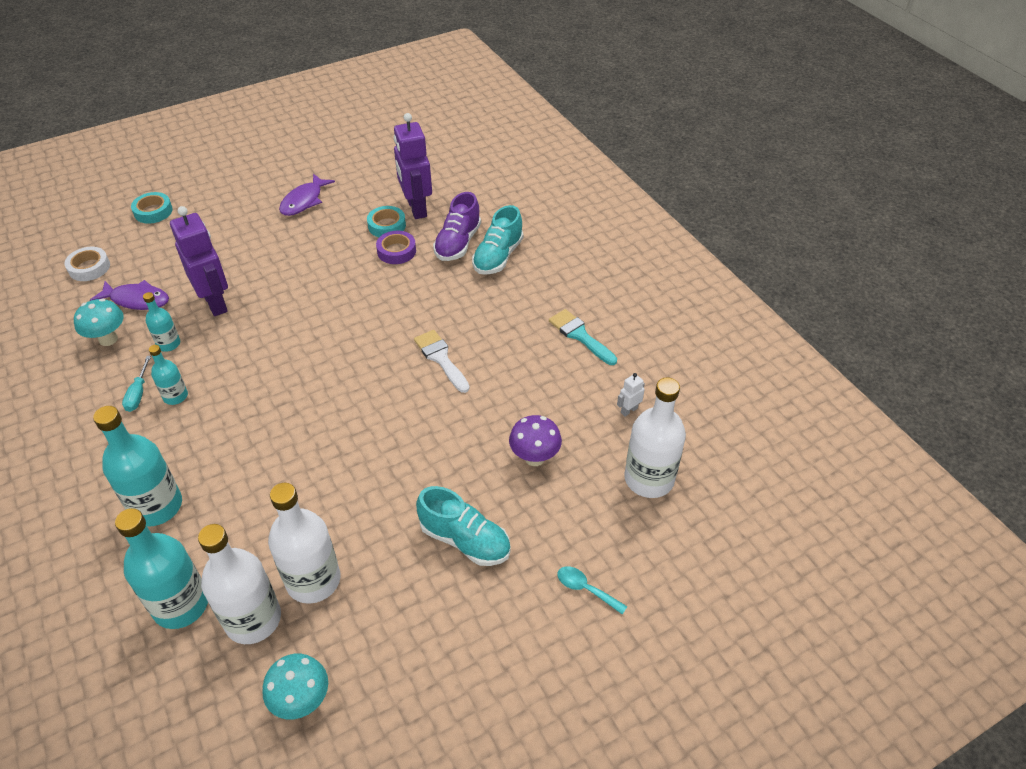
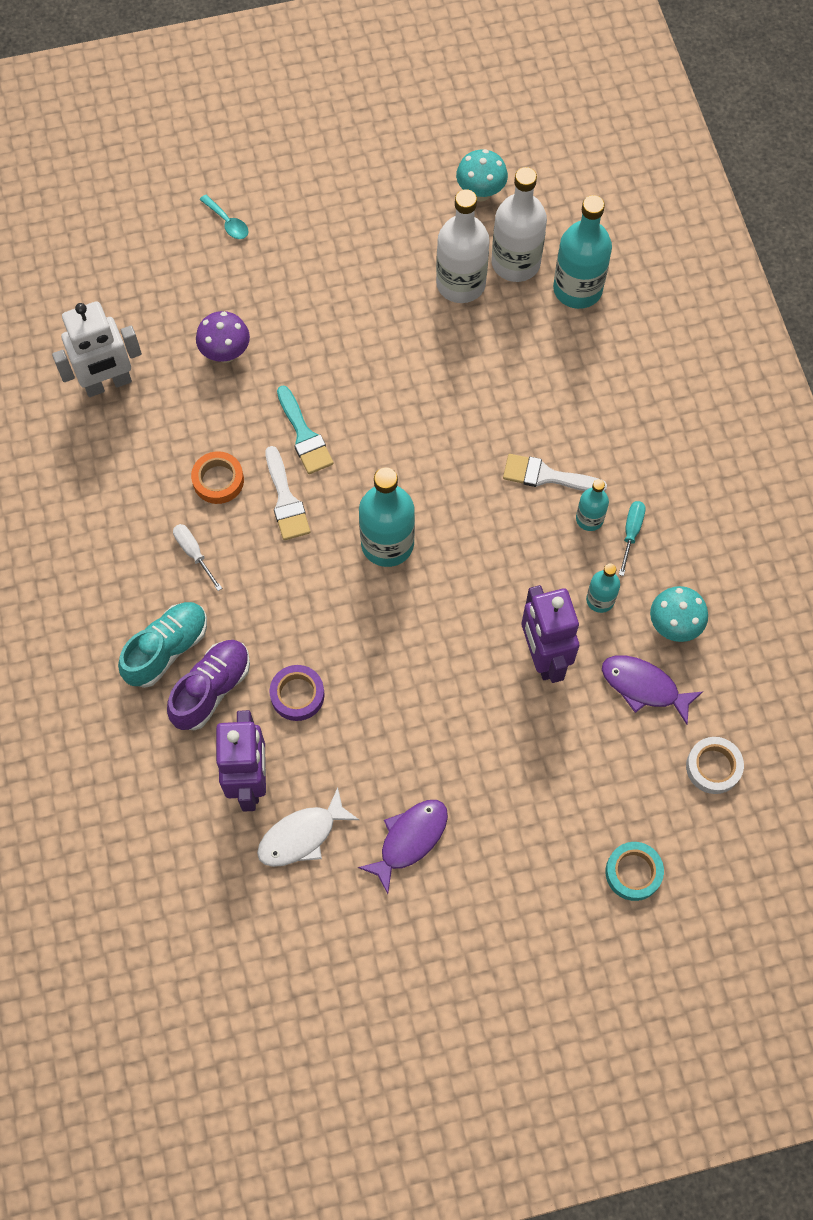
camera: 165 degrees left, 20 degrees up
turquoise bottle [93,406,182,527] -> turquoise bottle moved to [359,467,415,567]
turquoise tape [367,206,406,237] -> none
turquoise shoe [416,486,511,566] -> none
turquoise brush [549,309,617,365] -> turquoise brush moved to [277,385,334,474]
white robot [617,373,645,417] -> white robot [52,301,142,397], size x2.37
white bottle [625,377,686,498] -> none
none -> white screwdriver [173,524,222,591]
none -> orange tape [191,451,244,504]
none -> white fish [257,788,359,867]
none -> white brush [503,454,607,491]

